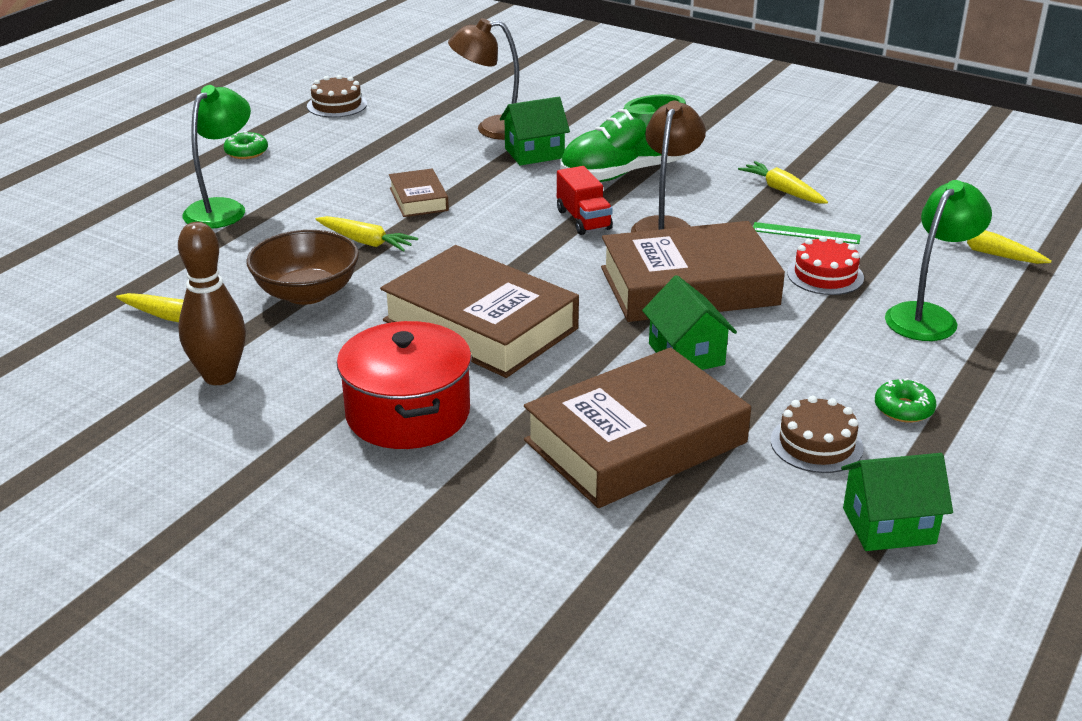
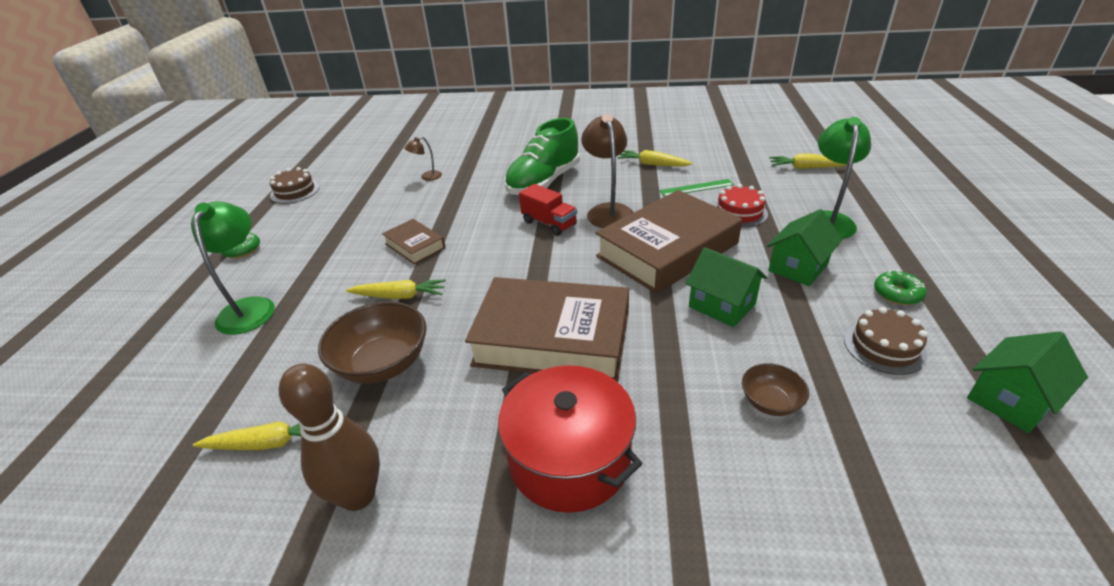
camera: 25 degrees left, 5 degrees up
brown lamp [448,18,519,140] -> brown lamp [404,137,442,181], size x0.51
green house [500,97,570,166] -> green house moved to [767,209,843,286]
brown book [524,347,751,508] -> brown bowl [742,363,809,416]

